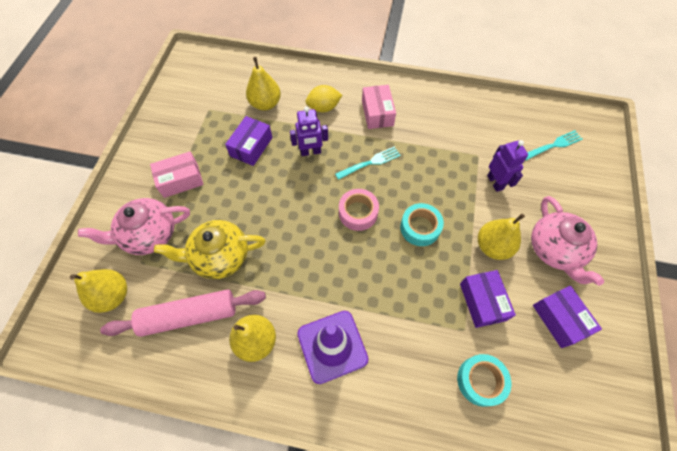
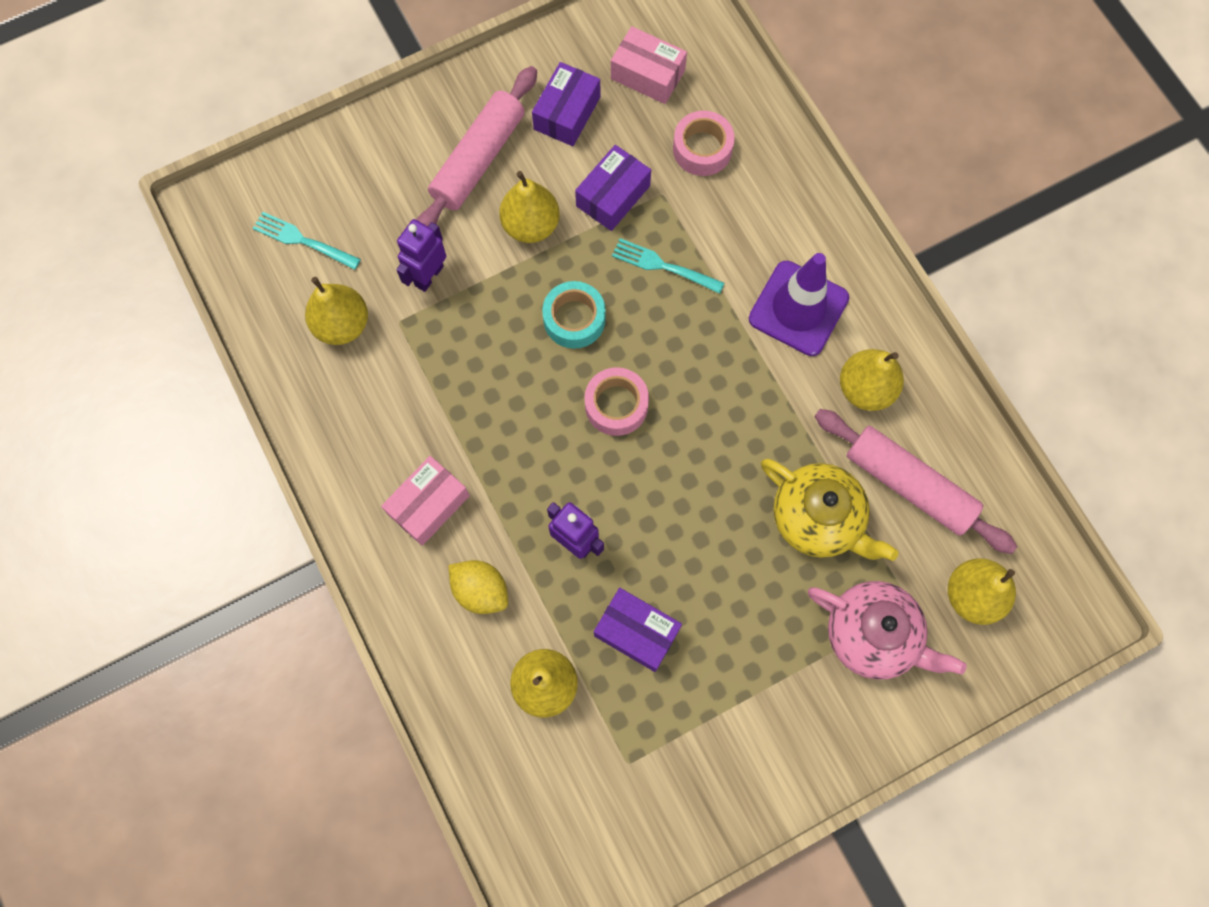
camera: 130 degrees left, 10 degrees up
pink box [150,151,204,198] -> pink box moved to [611,26,687,104]
purple box [225,116,272,166] -> purple box turned 45 degrees clockwise [594,588,682,672]
turquoise fork [335,146,401,180] -> turquoise fork moved to [612,238,725,294]
turquoise tape [457,354,511,407] -> pink tape [673,111,735,176]
pink teapot [531,196,604,286] -> pink rolling pin [416,66,537,226]
none -> yellow pear [305,277,368,345]

